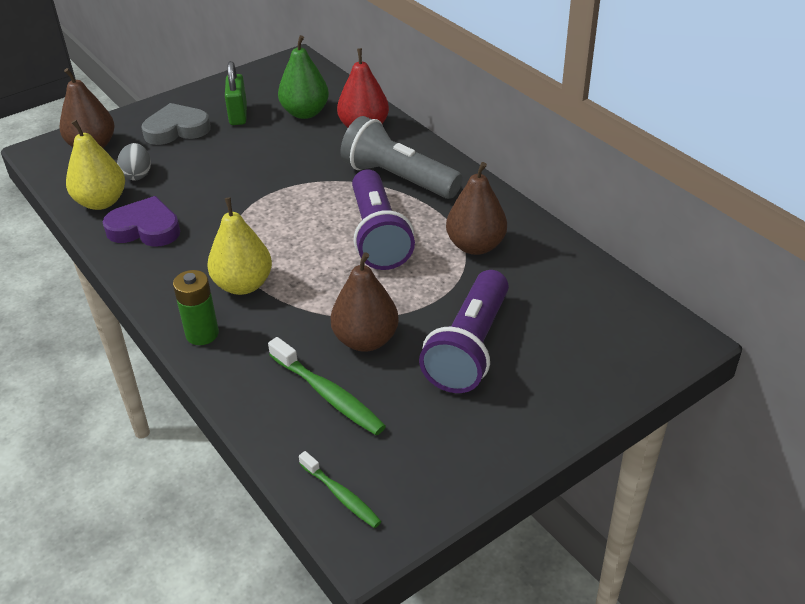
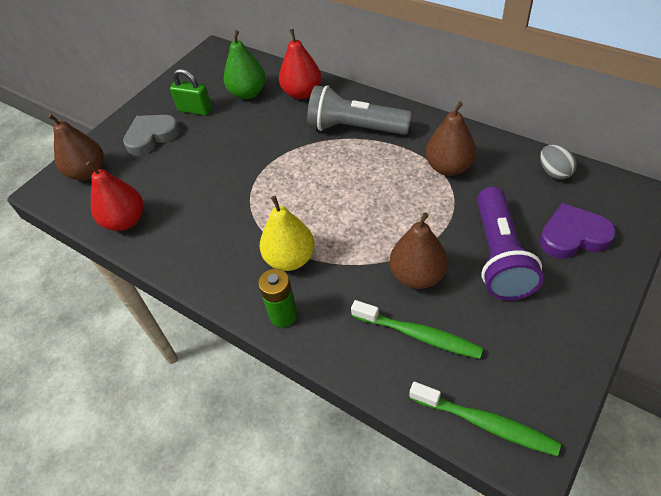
camera: 15 degrees left, 10 degrees up
yellow pear [66,120,125,210] -> red pear [86,161,143,231]
purple heart [103,196,180,247] -> purple heart moved to [539,203,616,258]
grey egg [117,143,151,180] -> grey egg moved to [540,145,577,180]
green padlock [225,61,247,125] -> green padlock turned 45 degrees counterclockwise [170,69,212,116]
green toothbrush [299,451,381,528] -> green toothbrush [409,382,561,456], size x1.55
purple flashlight [352,170,415,270] -> none

